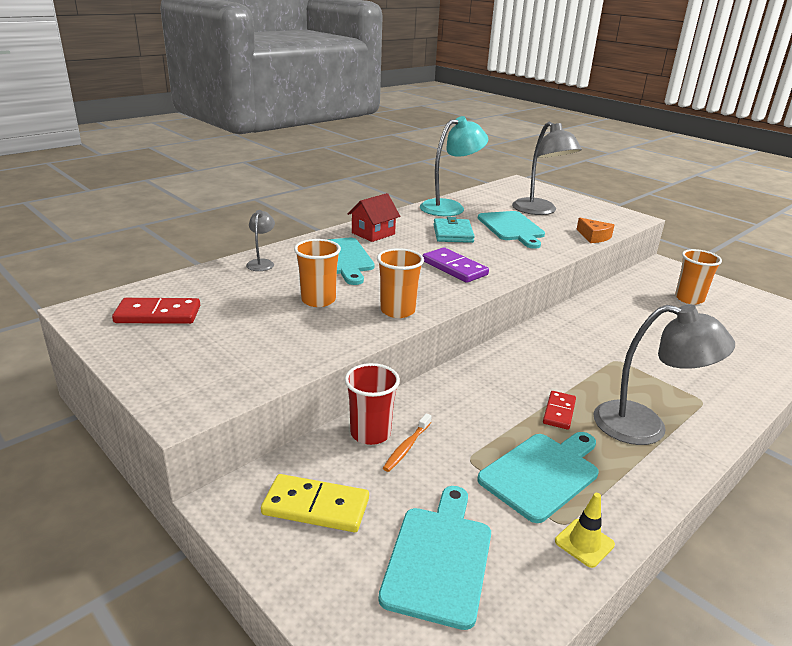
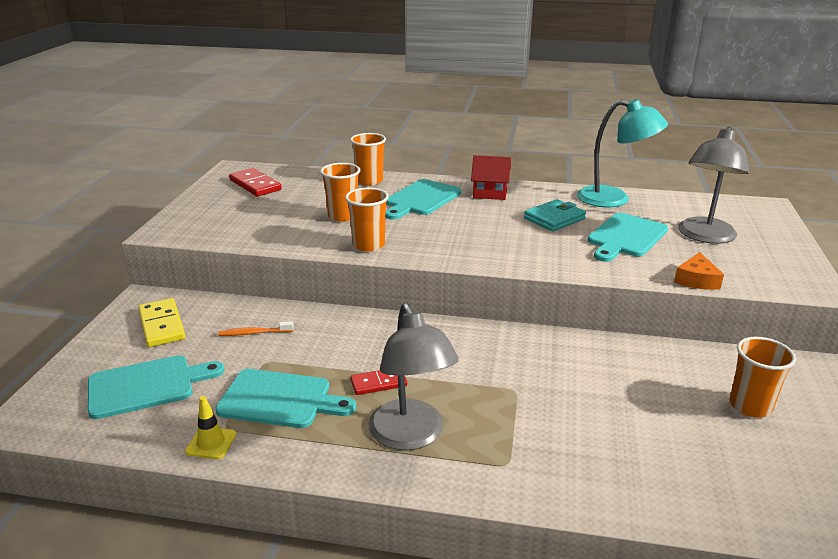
camera: 55 degrees right, 0 degrees up
grey lamp [246,210,275,271] -> orange cup [350,133,386,186]
red cup [345,363,400,445] -> none
purple domino [422,247,489,283] -> none

